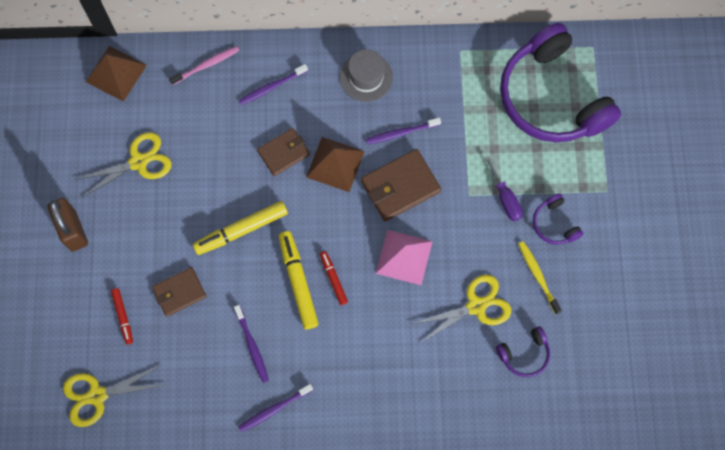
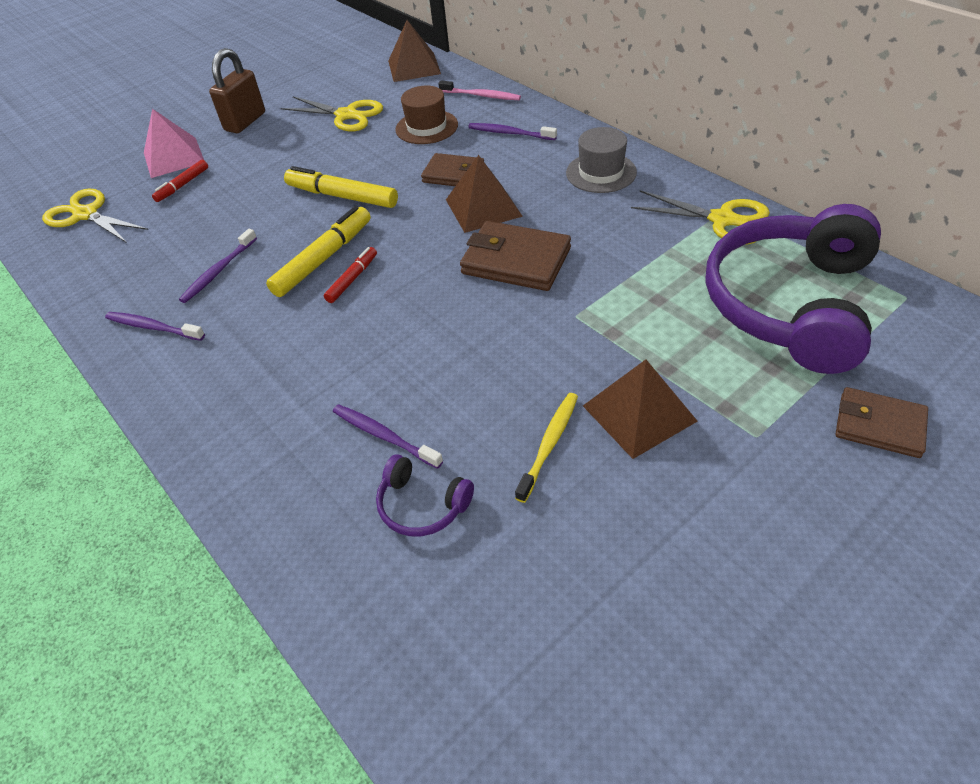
camera: 55 degrees right, 25 degrees down
brown wallet [152,267,206,317] -> brown wallet moved to [835,387,928,458]
purple toothbrush [366,117,441,144] -> purple toothbrush moved to [333,404,443,469]
pink pyramid [376,230,433,285] -> pink pyramid moved to [144,109,204,178]
yellow scissors [412,275,511,342] -> yellow scissors moved to [631,190,770,244]
purple screwdriver [485,156,523,221] -> none
purple headphones [533,193,583,245] -> brown pyramid [583,359,698,459]
none -> brown hat [395,86,458,144]

